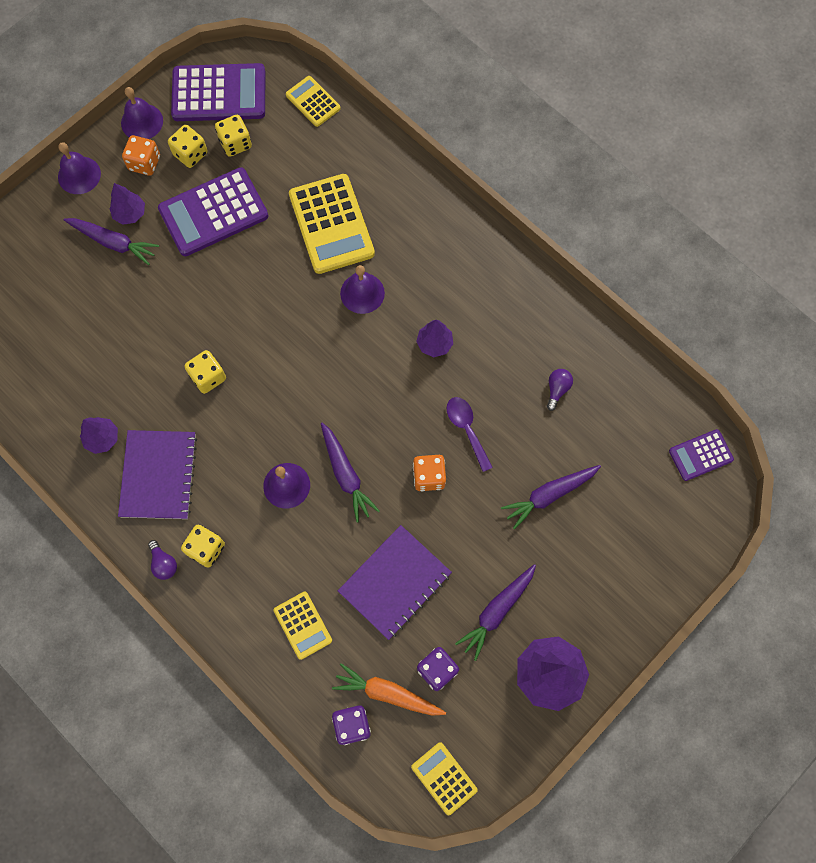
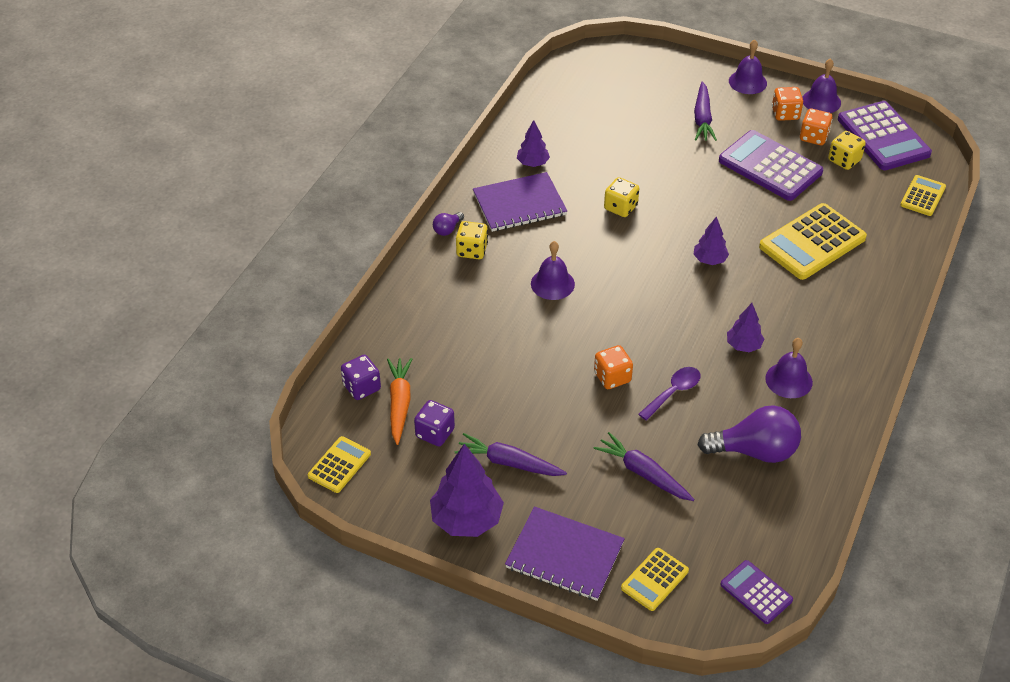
camera: 70 degrees right, 25 degrees down
purple tree [109,183,145,225] -> purple tree moved to [693,216,729,265]
yellow dice [168,125,207,168] -> orange dice [800,108,832,145]
yellow calculator [274,592,332,660] -> yellow calculator moved to [621,548,689,611]
purple carrot [321,422,380,523] -> none
purple notebook [338,525,452,640] -> purple notebook moved to [505,506,625,601]
purple bell [340,265,385,314] -> purple bell moved to [765,338,813,398]
purple light bulb [547,369,573,411] -> purple light bulb [698,405,801,463], size x2.18

